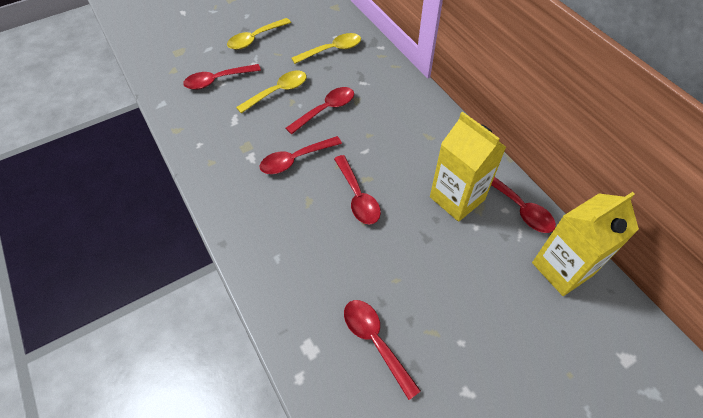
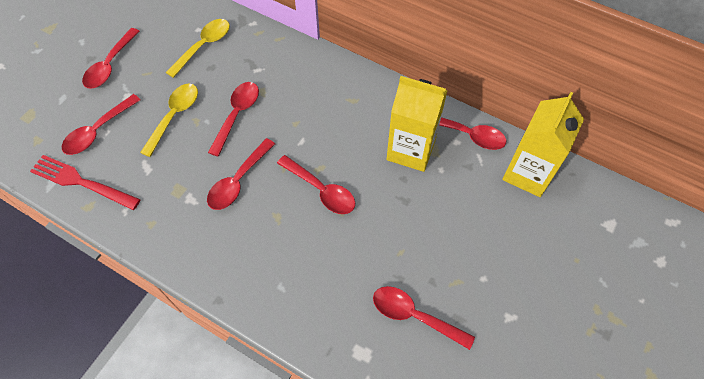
camera: 30 degrees left, 5 degrees up
yellow spoon [227,18,291,50] -> red spoon [82,28,140,89]
none -> red fork [30,155,141,210]

